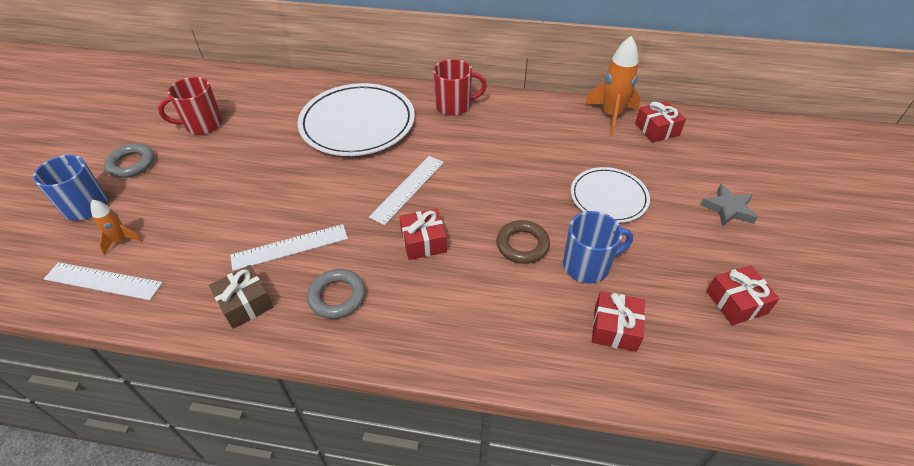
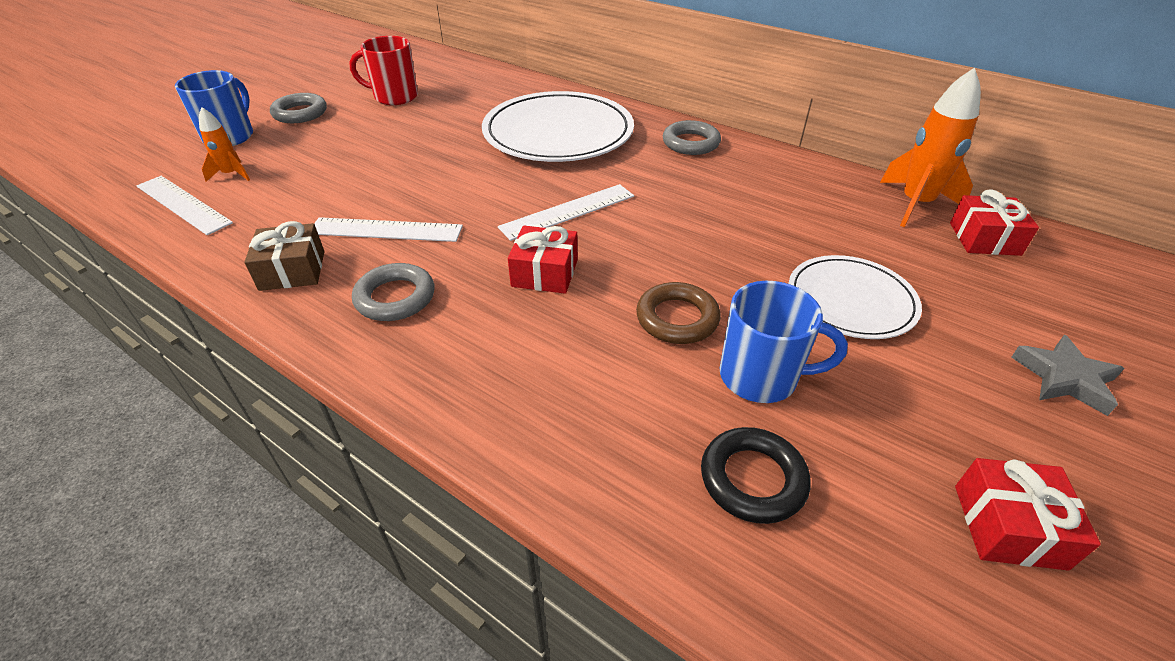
camera: 25 degrees right, 5 degrees down
red mug [433,59,487,116] -> grey ring [663,120,721,155]
red gift [592,291,645,352] -> black ring [701,427,810,524]

